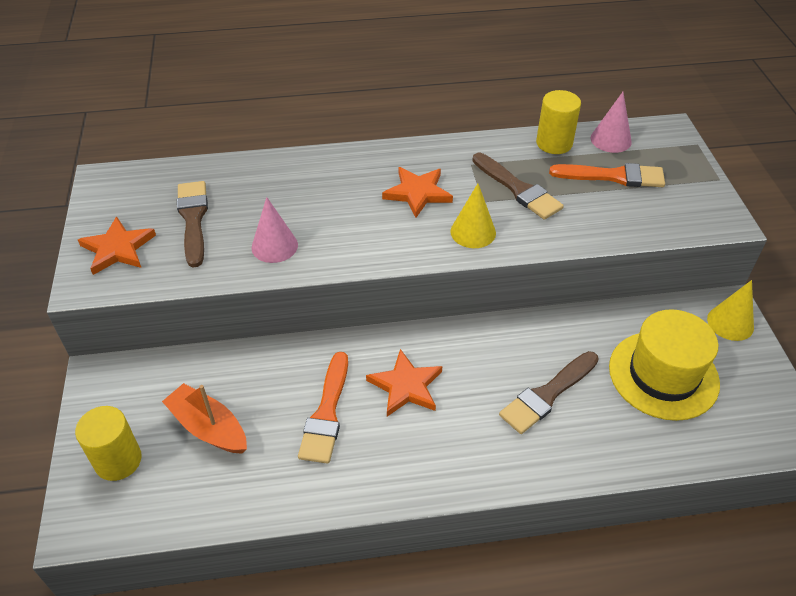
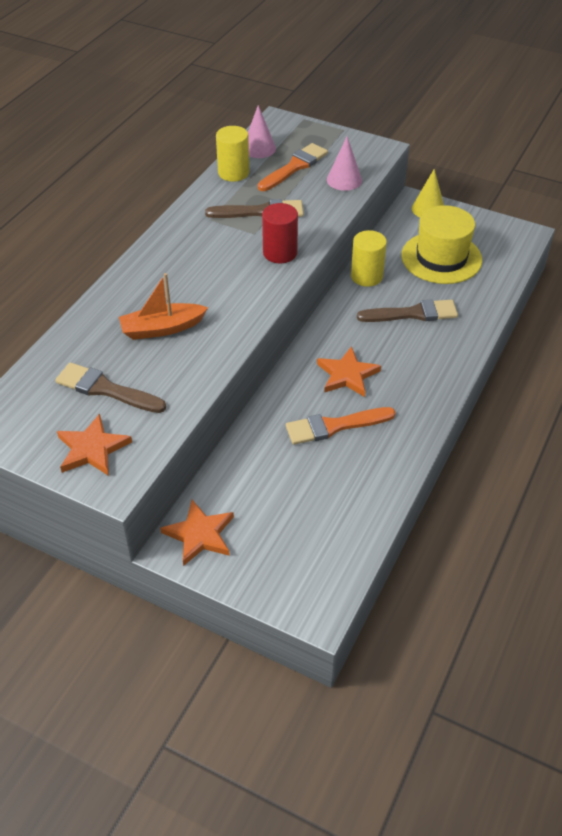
camera: 55 degrees left, 0 degrees up
yellow cylinder [75,406,142,481] -> yellow cylinder moved to [351,230,387,287]
orange boat [162,383,247,454] -> orange boat moved to [119,273,208,340]
pink cone [251,197,298,263] -> pink cone moved to [327,137,362,191]
orange brush [298,352,348,464] -> orange brush turned 120 degrees clockwise [286,407,396,445]
orange star [382,167,453,218] -> orange star moved to [160,500,234,566]
yellow cone [450,183,496,248] -> red cylinder [262,203,298,263]
brown brush [499,351,599,434] -> brown brush turned 90 degrees counterclockwise [357,299,458,322]

